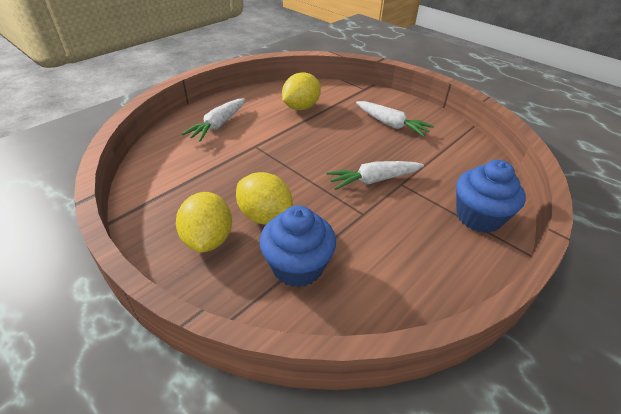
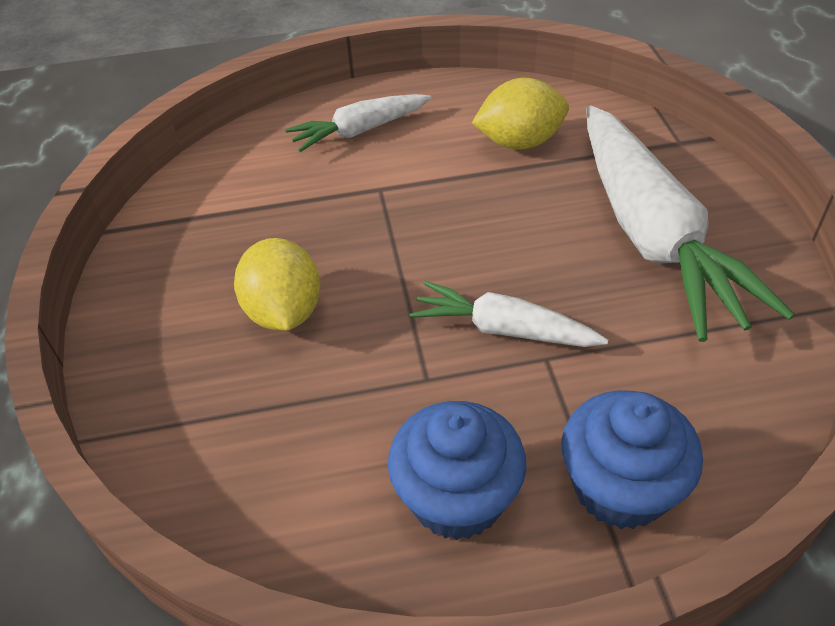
camera: 40 degrees right, 5 degrees up
yellow lemon [176,192,232,253] -> none
blue cupcake [260,205,336,287] -> blue cupcake moved to [388,401,527,540]
white carrot [356,101,434,137] -> white carrot [586,105,795,342], size x1.93

